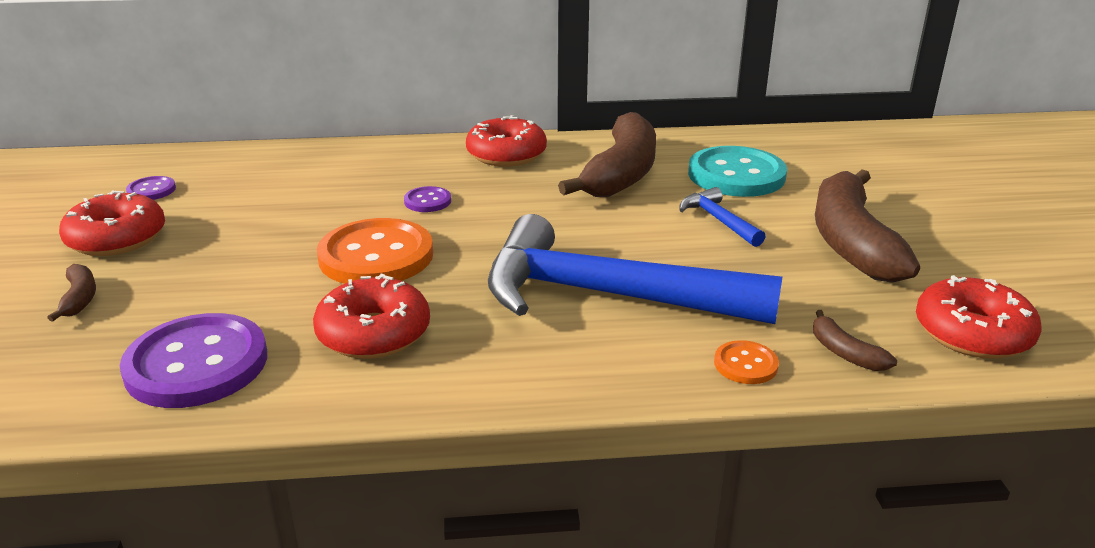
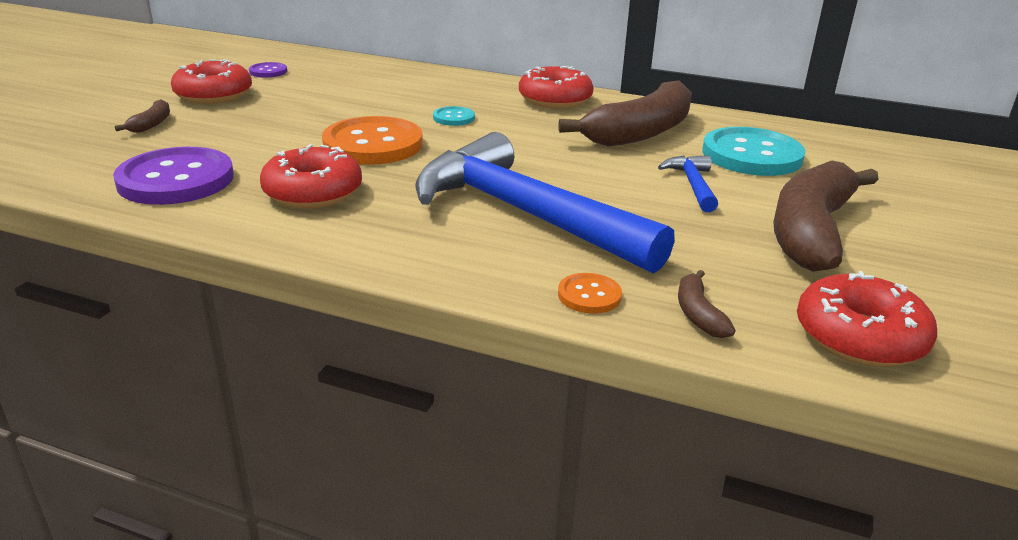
camera: 25 degrees right, 0 degrees up
purple button [404,186,451,212] -> turquoise button [433,106,475,126]

